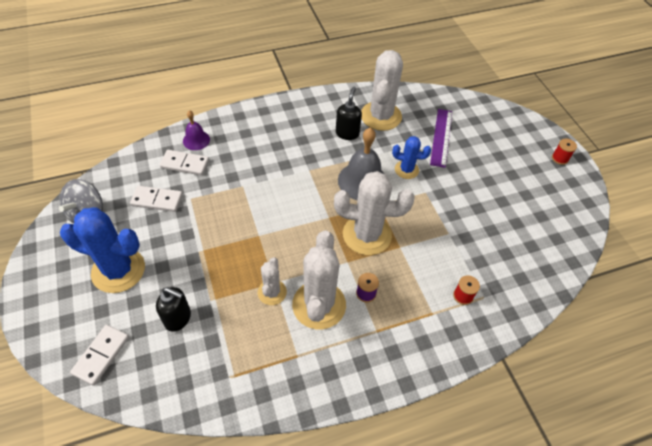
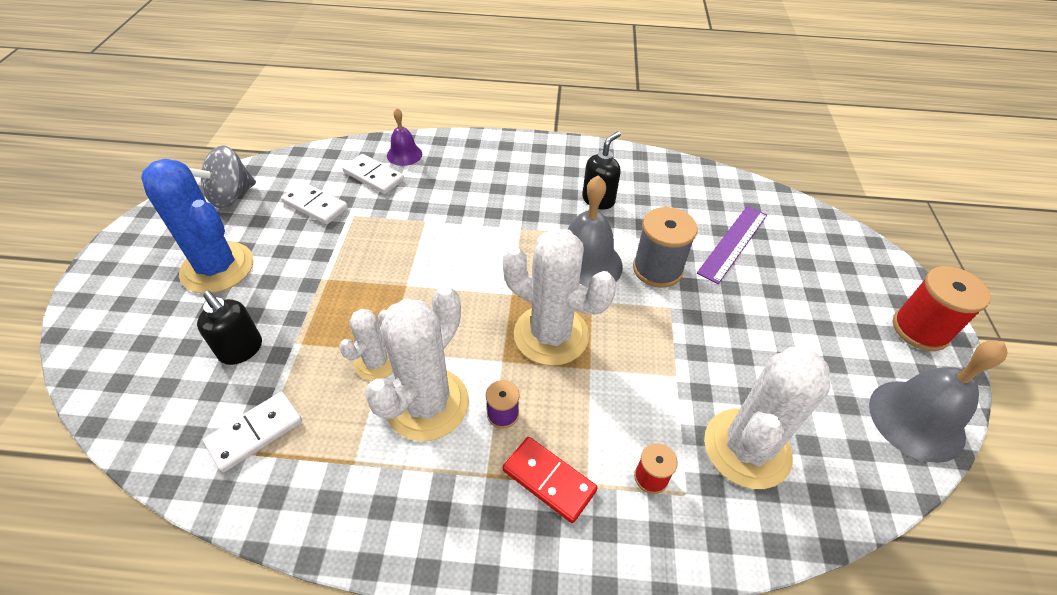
camera: 25 degrees right, 5 degrees down
white domino [70,325,129,386] -> white domino moved to [203,392,302,472]
white cactus [361,50,403,131] -> white cactus moved to [704,347,830,489]
blue cactus [392,136,431,179] -> grey spool [633,207,697,288]
red spool [552,139,577,165] -> red spool [893,266,991,351], size x1.91
none -> red domino [502,437,598,523]
none -> grey bell [869,341,1008,463]

